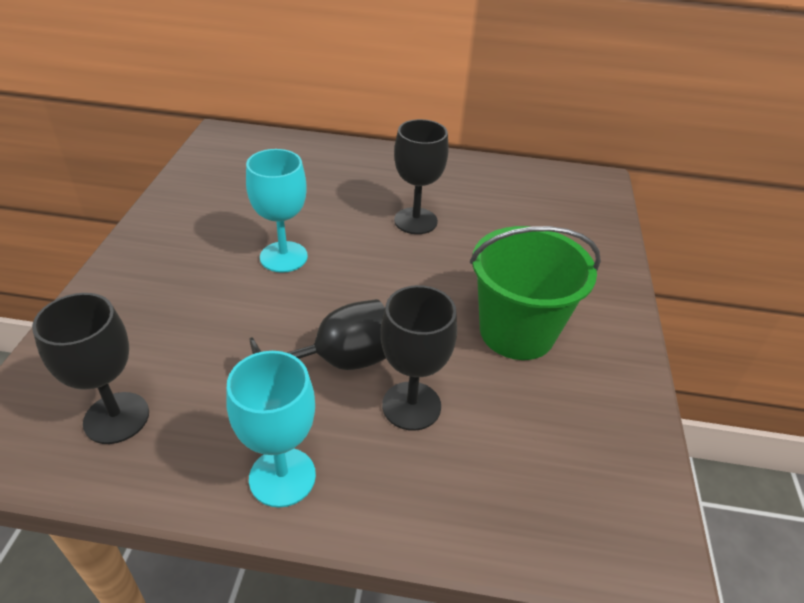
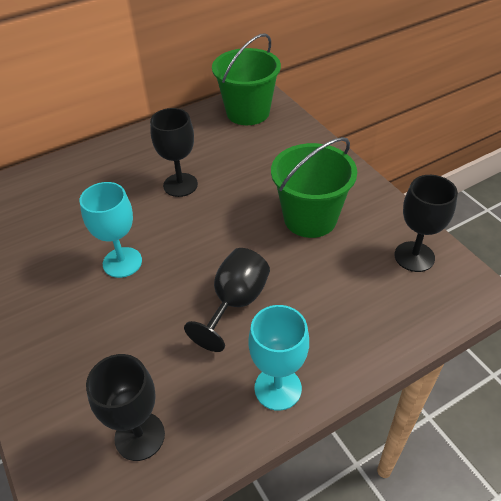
camera: 35 degrees left, 5 degrees up
black goblet [381,285,457,431] -> black goblet moved to [395,175,458,272]
none -> green bucket [212,33,281,125]

